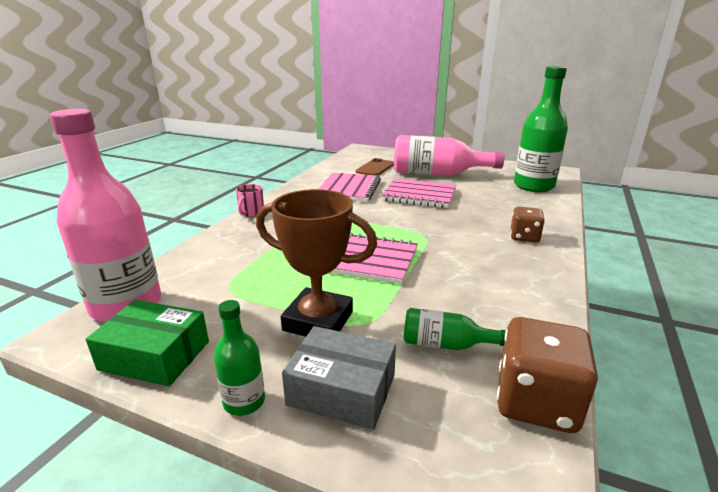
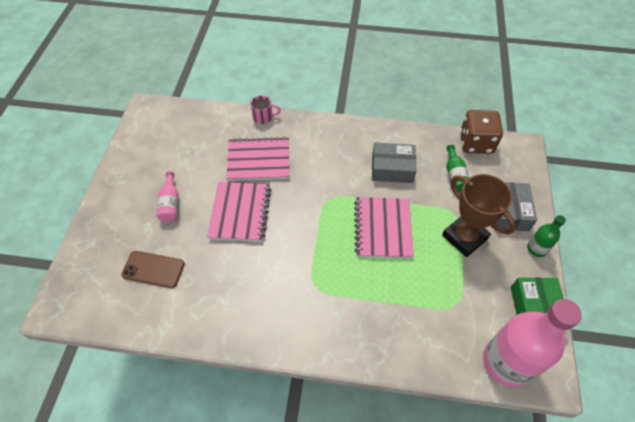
camera: 105 degrees left, 30 degrees up
pink mug [236,184,264,217] -> pink mug moved to [250,95,281,124]
brown trophy [256,189,377,337] -> brown trophy turned 45 degrees counterclockwise [442,174,516,257]
pink notebook [319,173,381,202] -> pink notebook moved to [226,136,290,181]
pink bottle [394,135,505,176] -> pink bottle [156,171,179,222], size x0.46
brown dice [511,207,545,243] -> none
green bottle [514,66,568,192] -> none
none -> grey box [372,143,416,183]

